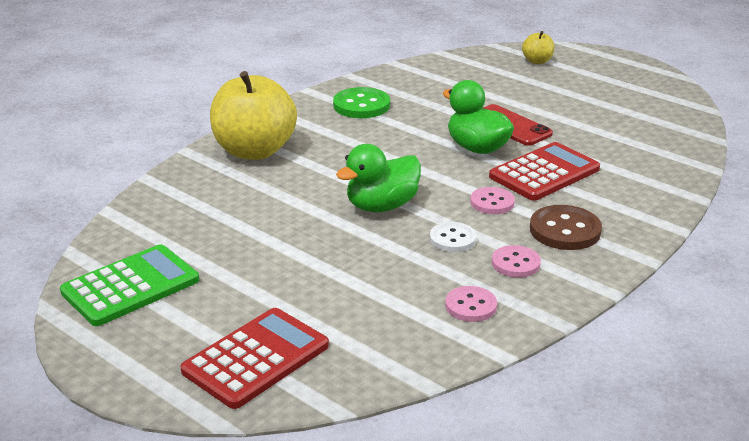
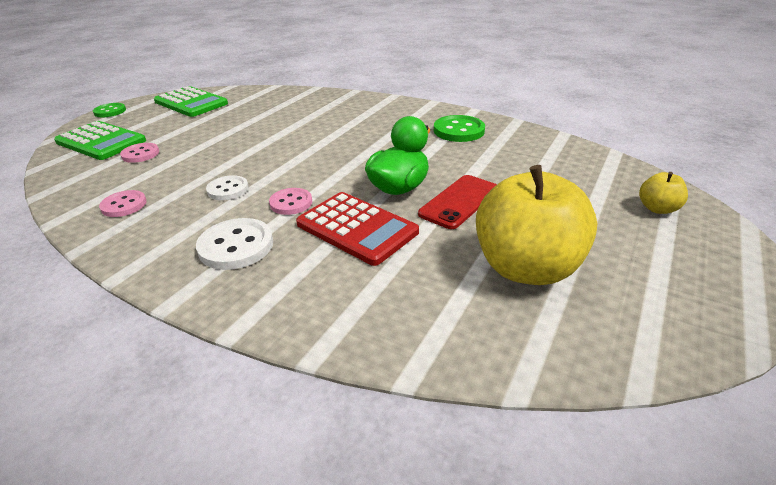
camera: 80 degrees right, 5 degrees up
red calculator [180,308,329,409] -> green calculator [54,121,146,160]
yellow apple [210,71,297,160] -> yellow apple moved to [476,165,597,285]
green duck [336,144,421,212] -> none
pink button [492,245,541,278] -> pink button moved to [120,143,159,163]
brown button [530,205,602,250] -> white button [196,218,273,270]
none -> green button [93,103,126,117]

